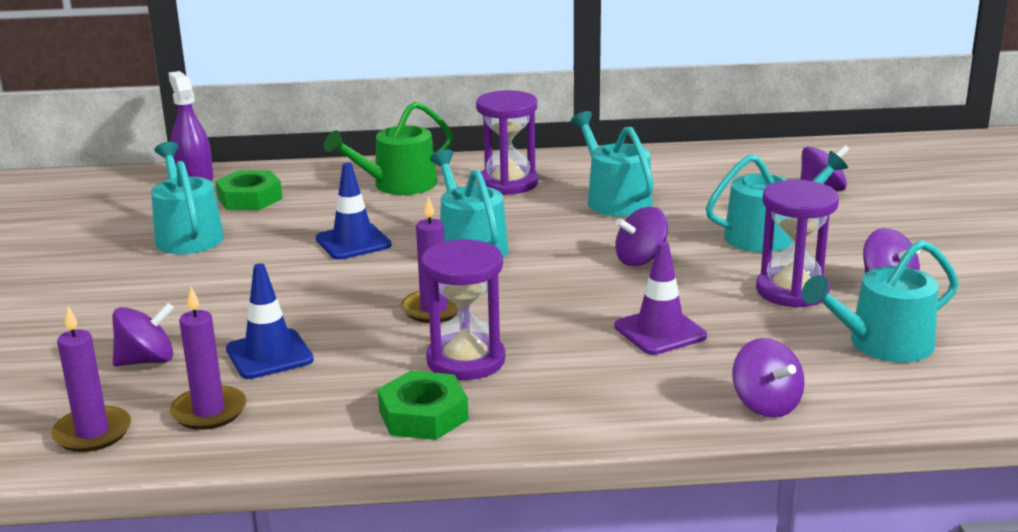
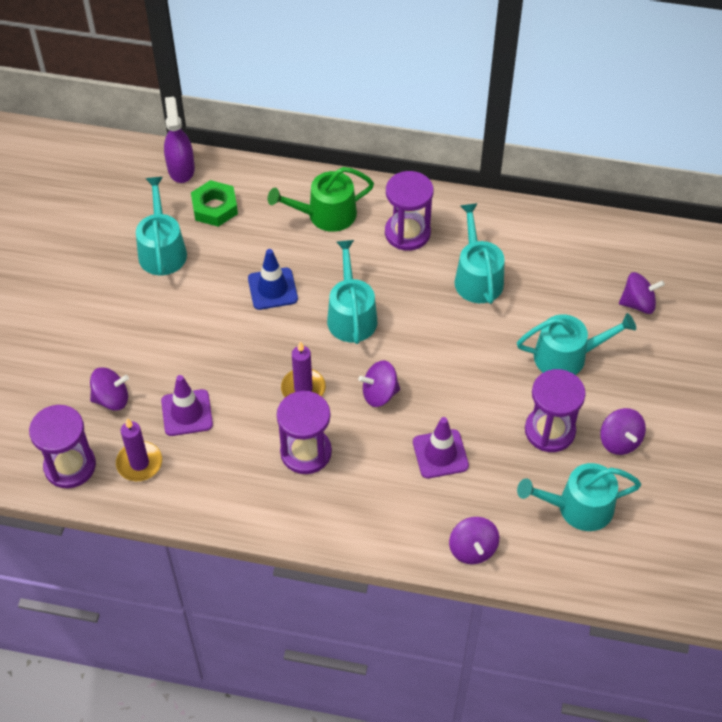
camera: 15 degrees right, 30 degrees up
purple candle [51,306,131,452] -> purple hourglass [29,405,96,488]
blue traffic cone [226,263,314,379] -> purple traffic cone [161,375,213,436]
green nut [378,371,469,440] -> none
purple spinning top [615,207,668,266] -> purple spinning top moved to [358,360,400,407]

